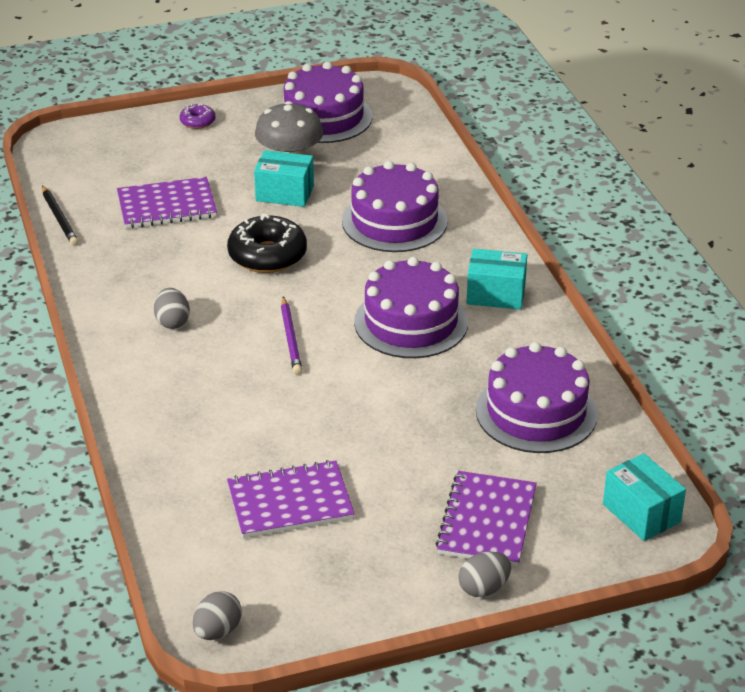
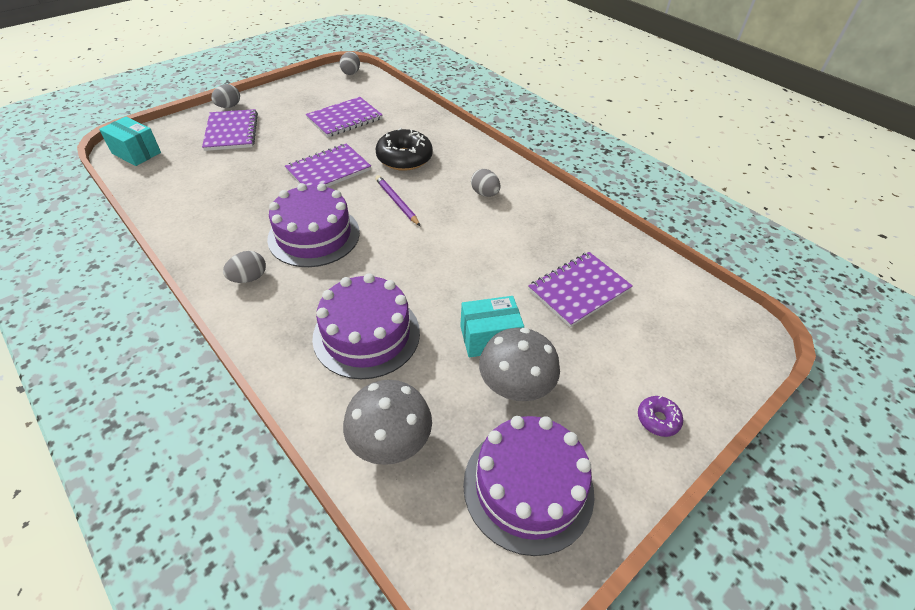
camera: 155 degrees right, 10 degrees up
black pencil [42,185,79,246] -> none
black donut [227,214,307,273] -> black donut moved to [375,128,433,171]
turquoise box [467,249,527,310] -> grey egg [223,251,266,283]
purple cake [476,342,598,453] -> none
none -> purple notebook [285,143,371,187]
none -> grey mushroom [343,380,432,465]

